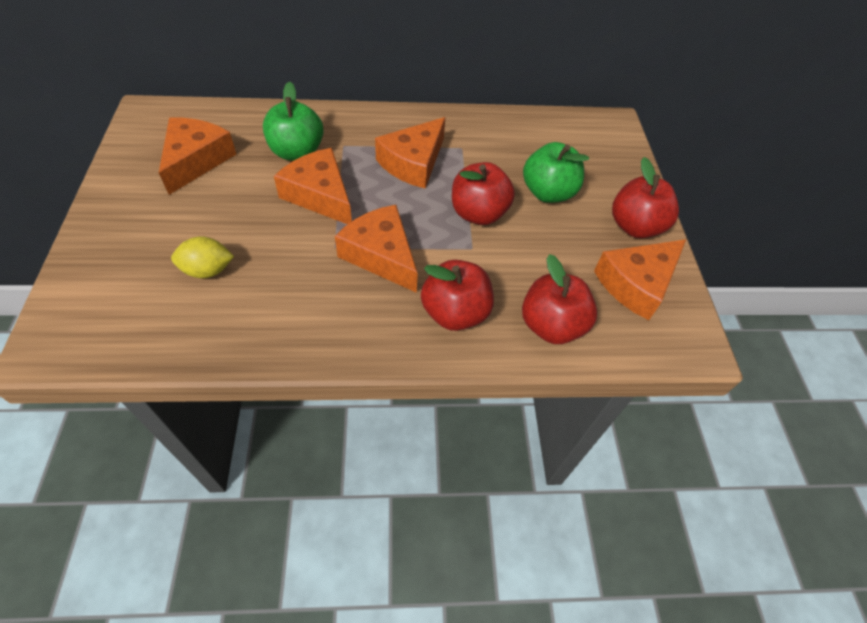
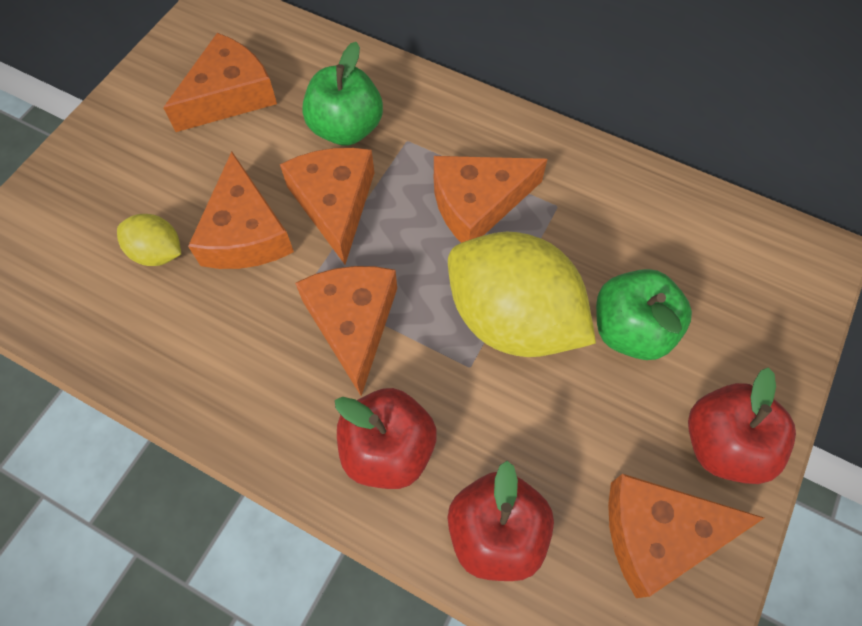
camera: 35 degrees right, 10 degrees up
red apple [452,162,515,225] -> yellow lemon [448,232,596,357]
none -> orange cheese [188,152,294,269]

